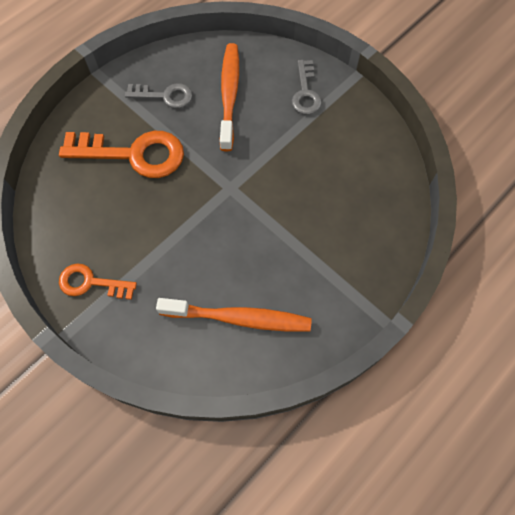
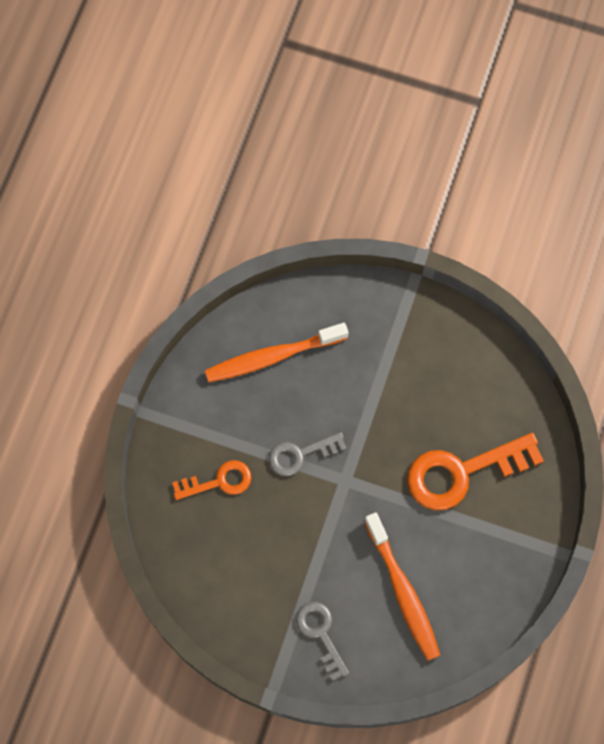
camera: 155 degrees right, 5 degrees up
orange key [59,263,137,300] -> orange key moved to [172,460,252,500]
grey key [125,83,193,108] -> grey key moved to [269,432,347,476]

